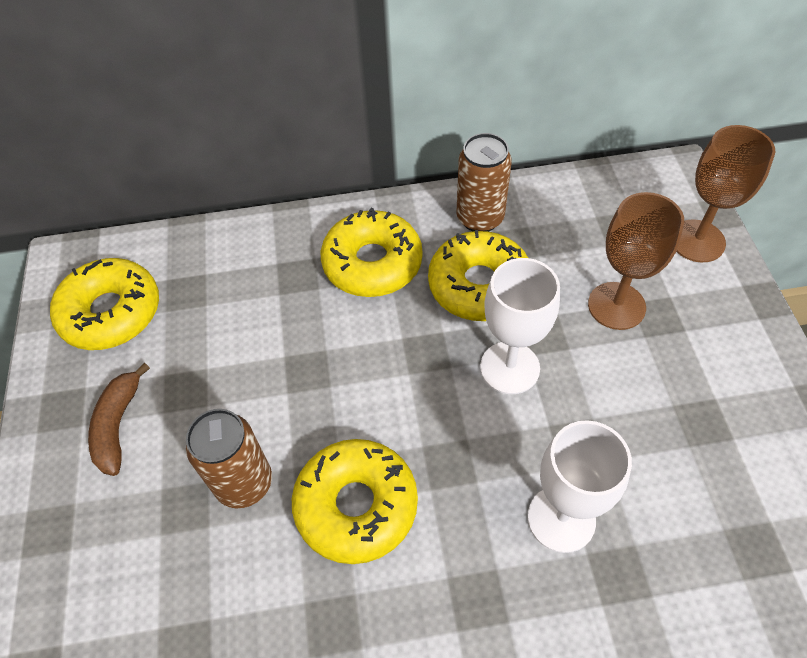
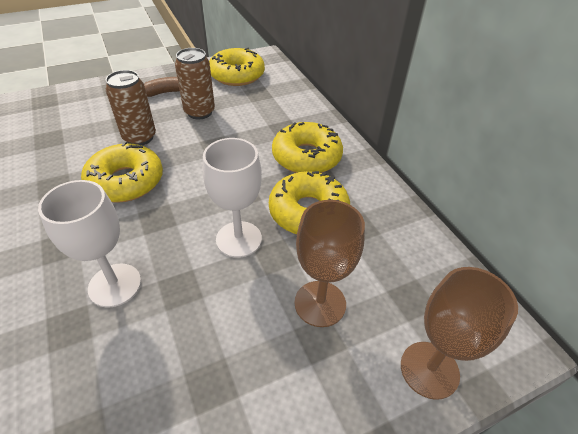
camera: 70 degrees right, 10 degrees down
brown can [456,133,512,231] -> brown can moved to [175,48,215,119]

